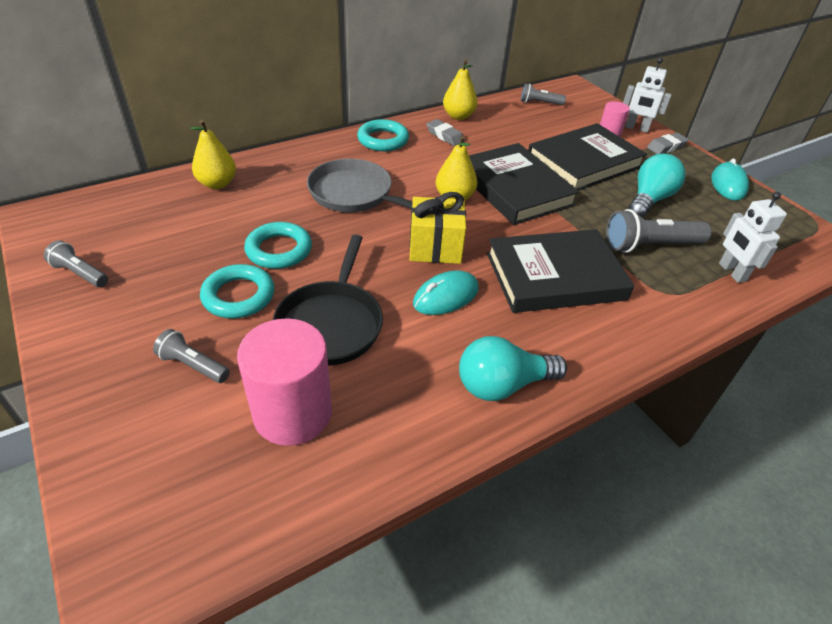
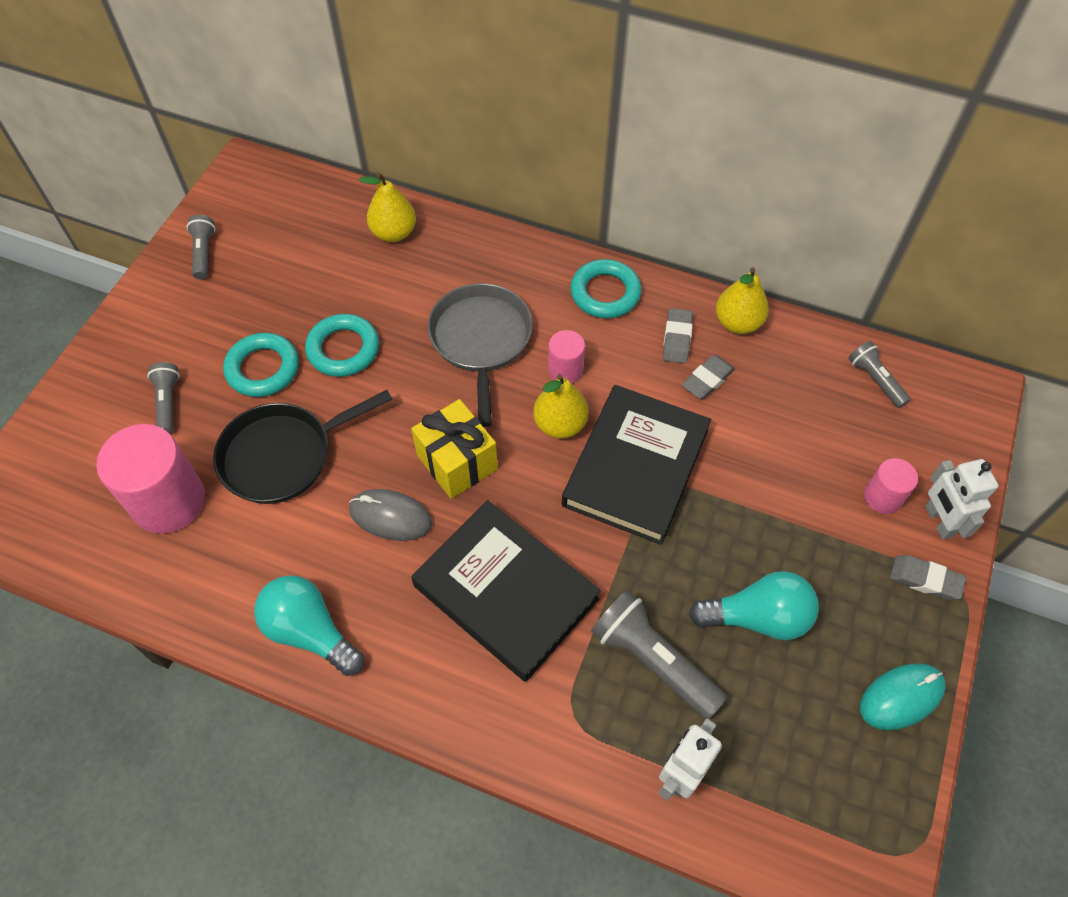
camera: 55 degrees right, 15 degrees up
turquoise mouse [413,270,479,315] -> grey mouse [349,489,432,541]
black book [528,123,647,191] -> none
none -> pink cylinder [548,330,585,384]
none -> grey eraser [682,355,735,399]

